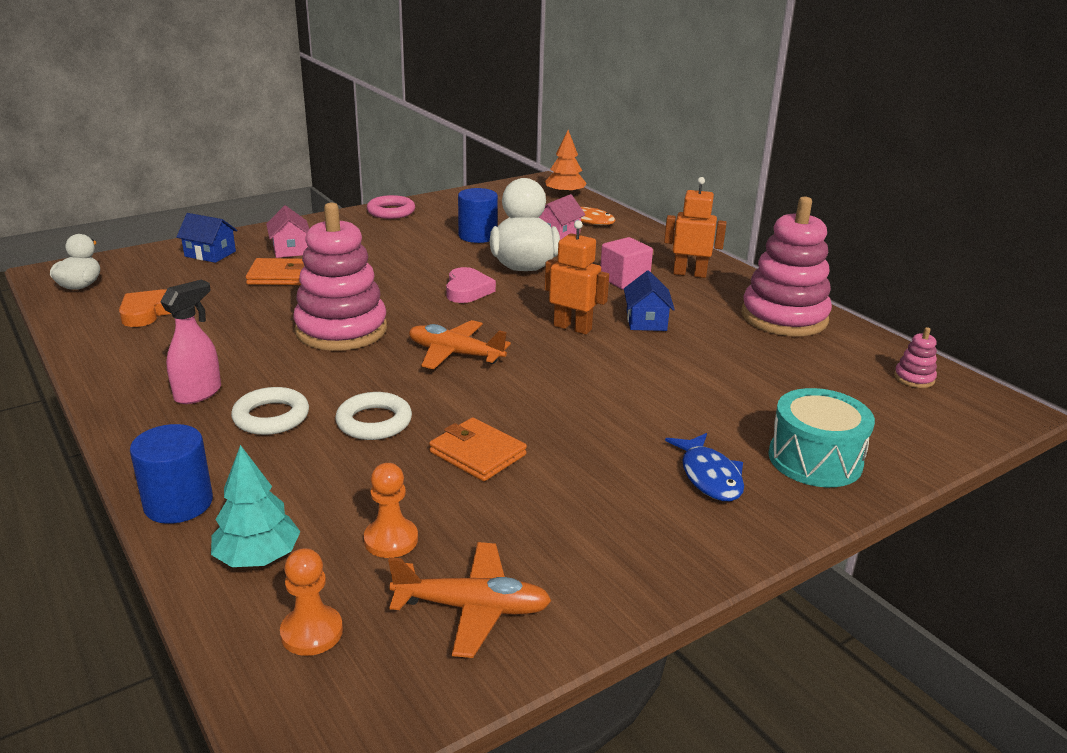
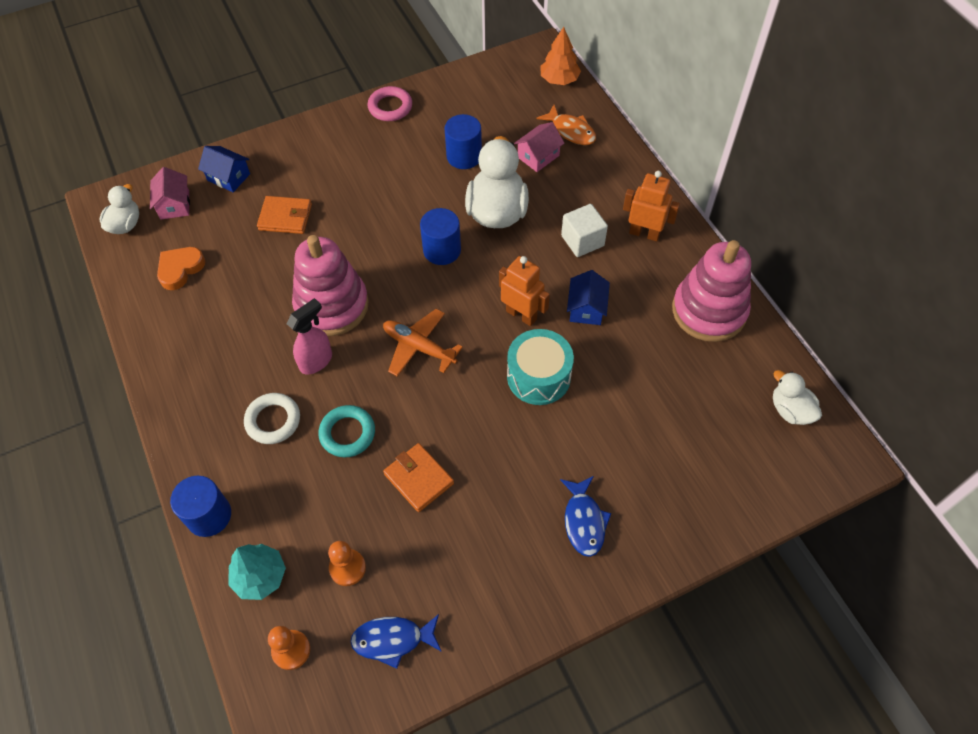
camera: 10 degrees right, 30 degrees up
pink spray bottle [160,279,221,404] -> pink spray bottle moved to [286,298,332,374]
pink house [266,205,309,258] -> pink house moved to [150,167,190,220]
white ring [335,392,412,440] -> turquoise ring [318,405,375,458]
orange plane [388,542,552,658] -> blue fish [350,614,442,669]
pink heart [446,267,496,303] -> blue cylinder [420,208,461,265]
pink cube [600,237,653,289] -> white cube [561,204,608,257]
turquoise drum [768,388,875,487] -> turquoise drum moved to [507,329,574,405]
pink stacking toy [894,327,937,388] -> white duck [773,370,822,425]

